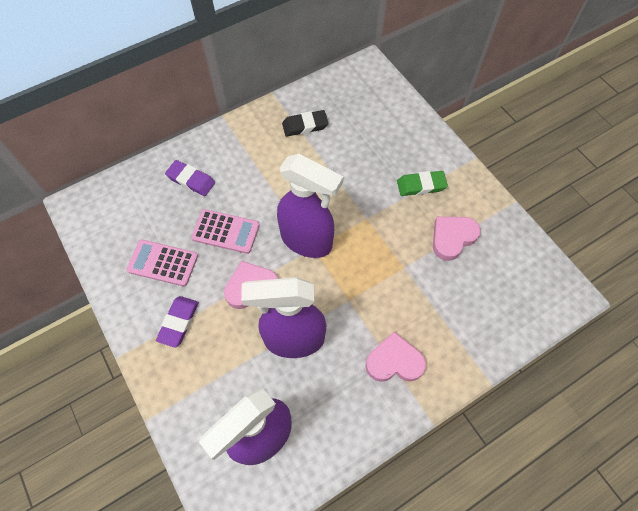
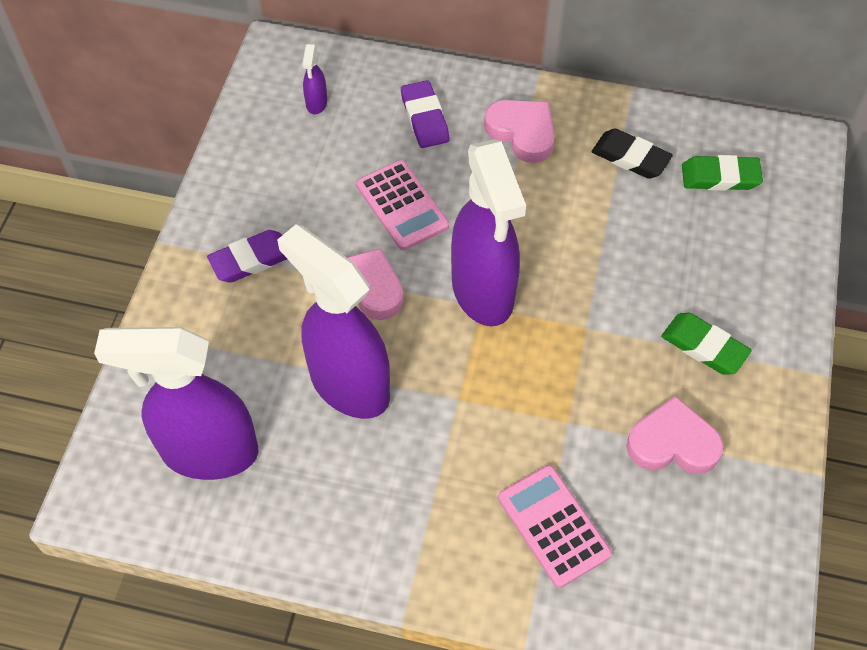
camera: 45 degrees right, 5 degrees down
pink calculator [126,240,198,286] -> pink calculator moved to [498,465,612,588]
pink heart [366,332,426,382] -> pink heart moved to [484,100,555,163]
none -> purple spray bottle [302,44,327,114]
none -> green eraser [682,155,763,191]

